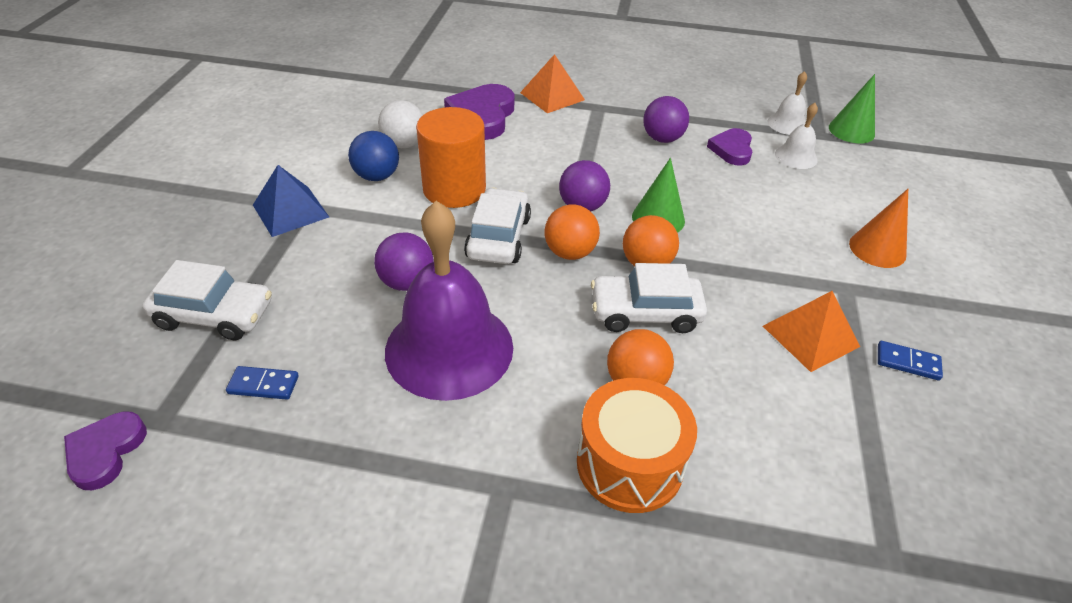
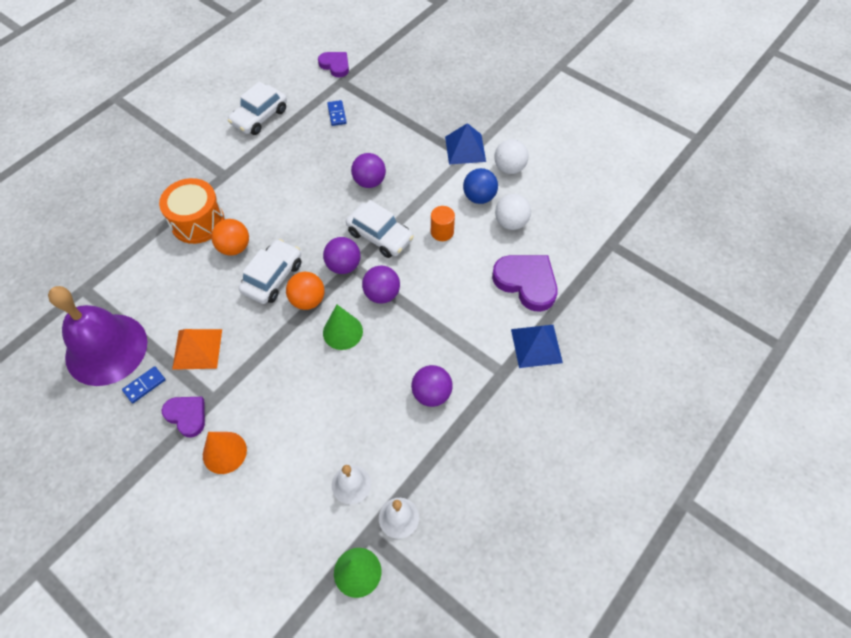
camera: 120 degrees right, 15 degrees up
white car [143,260,272,340] -> white car moved to [228,81,287,135]
blue domino [226,366,299,400] -> blue domino turned 45 degrees counterclockwise [327,100,347,126]
purple bell [385,201,513,401] -> purple bell moved to [48,286,147,386]
orange cylinder [416,107,486,208] -> orange cylinder [431,206,455,241], size x0.52
orange pyramid [520,54,585,113] -> blue pyramid [511,325,563,368]
orange ball [544,204,600,260] -> purple ball [323,237,361,274]
purple heart [707,128,752,166] -> purple heart moved to [162,397,205,438]
none -> white ball [494,139,529,174]

